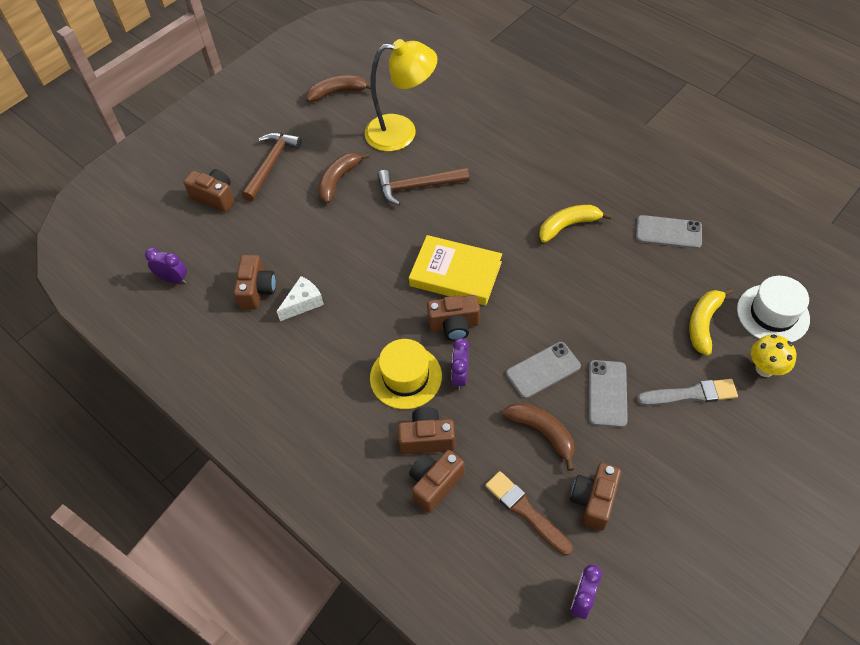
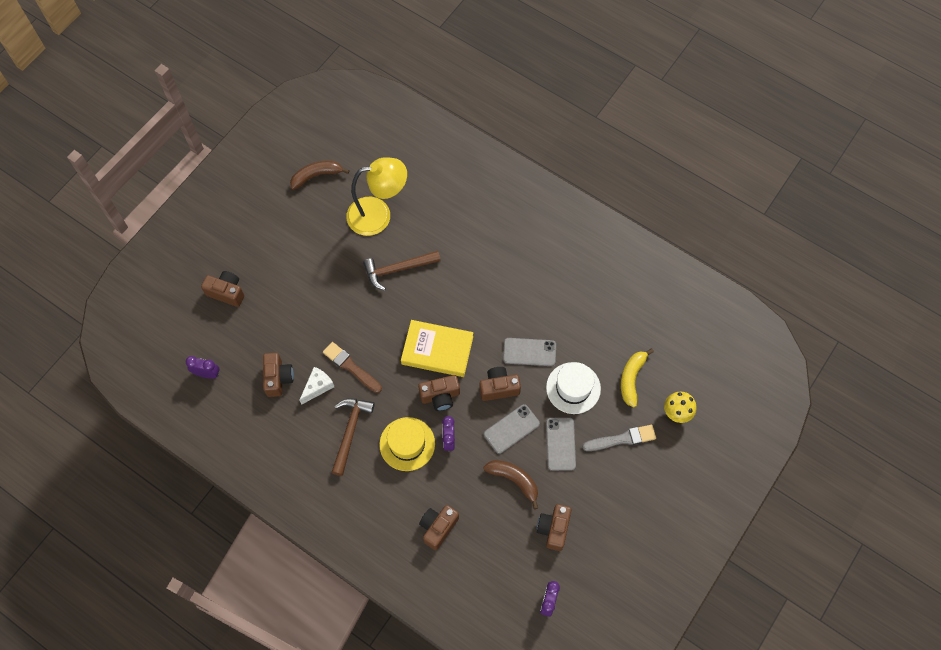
camera: 10 degrees left, 10 degrees up
brown hammer [242,132,302,201] -> brown hammer moved to [331,398,375,476]
brown banana [318,152,369,204] -> none
brown camera [398,407,455,454] -> brown camera moved to [479,367,521,401]
brown brush [485,471,573,555] -> brown brush moved to [323,342,382,393]
yellow banana [539,205,612,243] -> none
grey phone [636,215,702,249] -> grey phone moved to [503,338,556,366]
white hat [737,276,810,342] -> white hat moved to [546,362,601,414]

